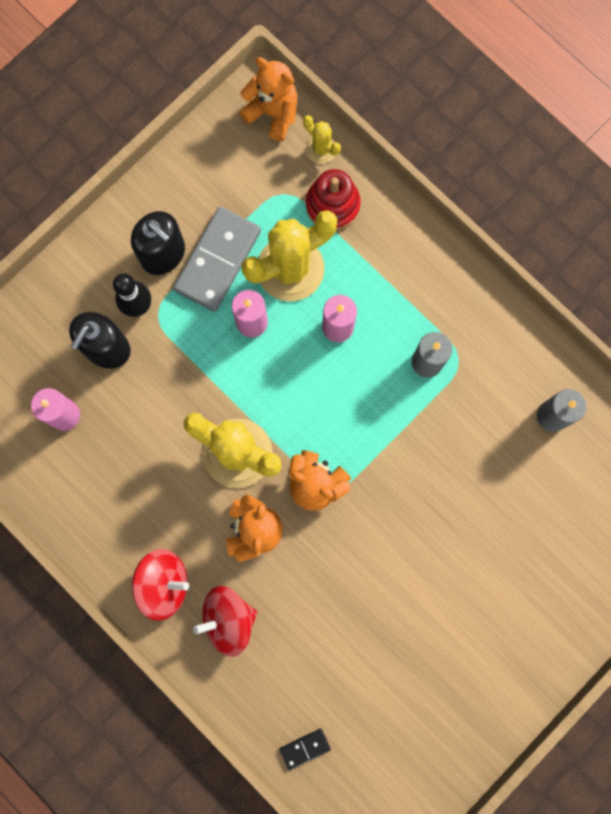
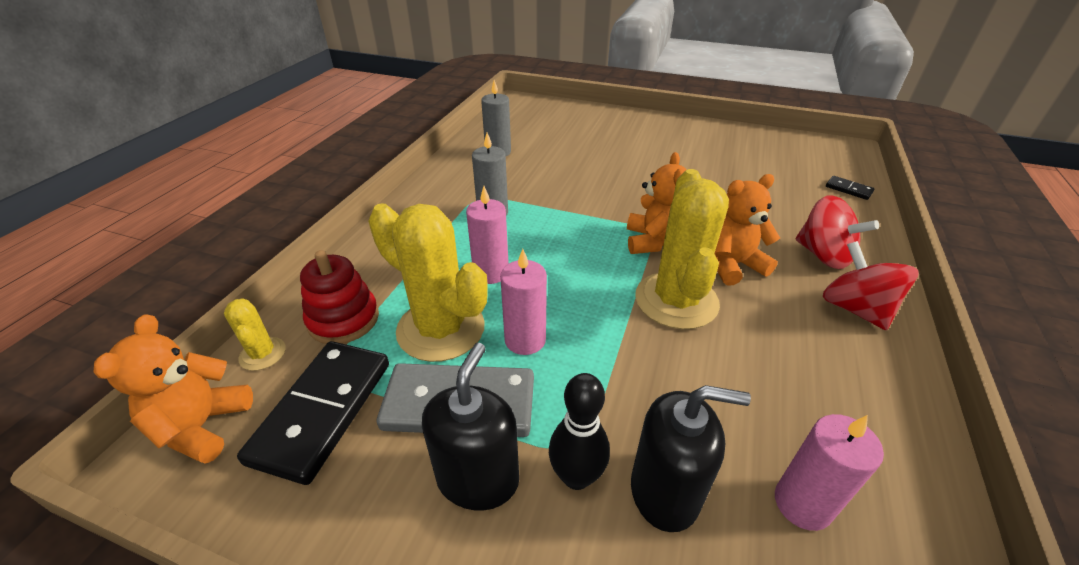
camera: 115 degrees left, 40 degrees down
yellow cactus [303,115,341,164] -> yellow cactus turned 45 degrees counterclockwise [224,298,286,371]
none -> black domino [237,341,389,485]

